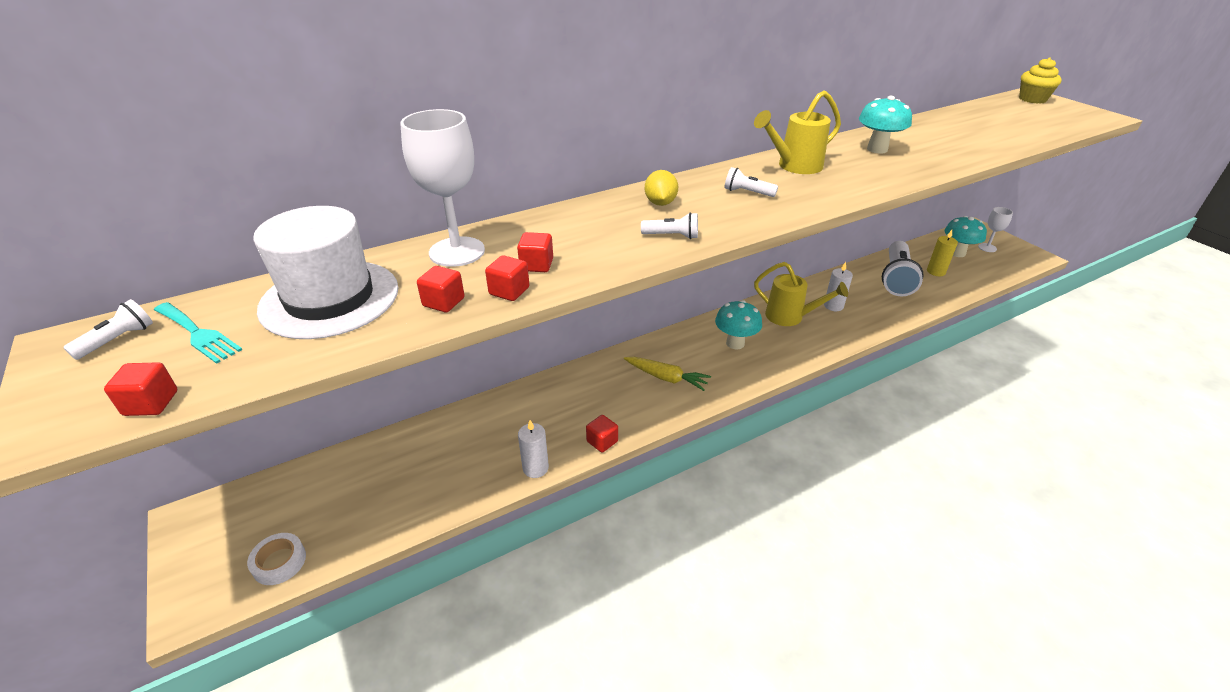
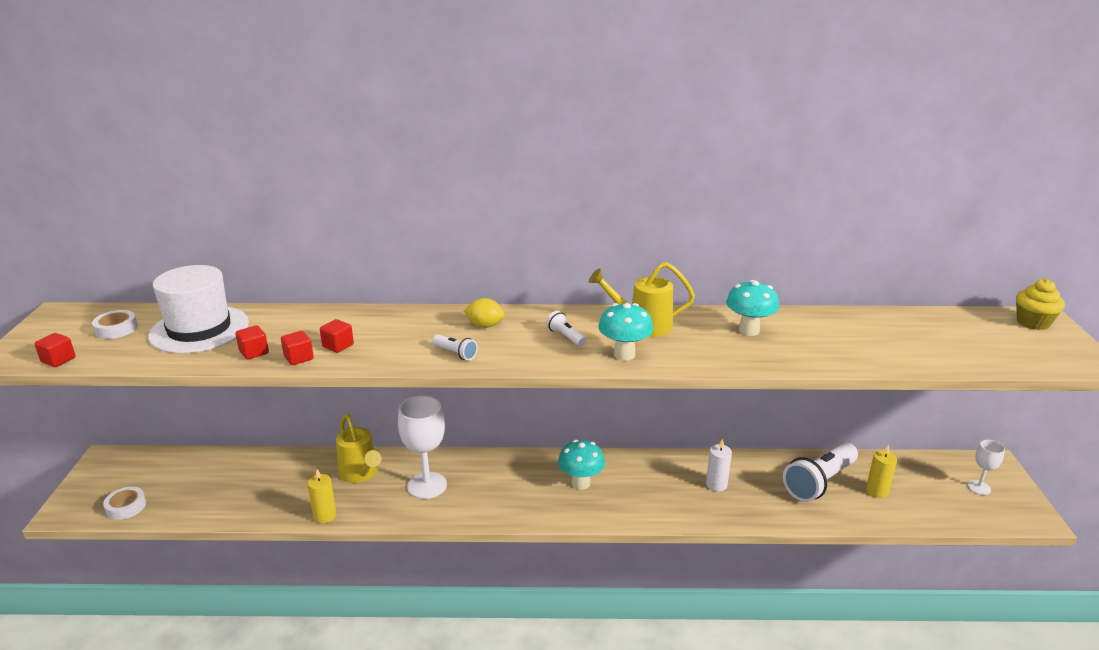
camera: 30 degrees right, 10 degrees down
white flashlight [63,299,153,360] -> none
turquoise fork [154,302,242,364] -> white tape [92,310,138,339]
white goblet [400,109,485,267] -> white goblet moved to [398,396,447,499]
white candle [518,420,549,478] -> yellow candle [307,469,336,523]
red cube [586,415,618,453] -> none
yellow carrot [624,357,711,391] -> none
yellow lemon [645,170,678,206] -> yellow lemon turned 75 degrees clockwise [463,298,505,328]
yellow watering can [754,262,848,326] -> yellow watering can moved to [336,414,381,483]
turquoise mushroom [944,216,987,257] -> turquoise mushroom moved to [598,303,653,361]

